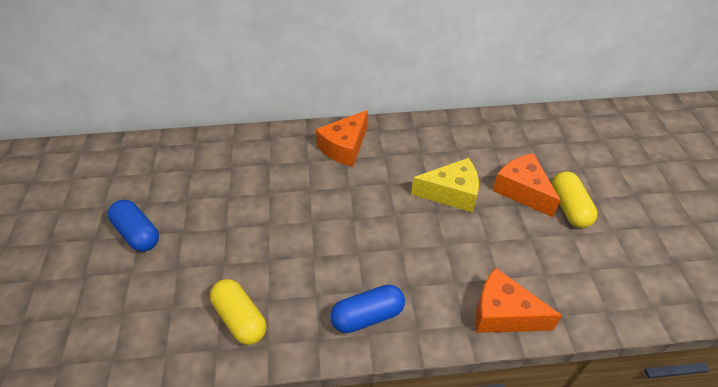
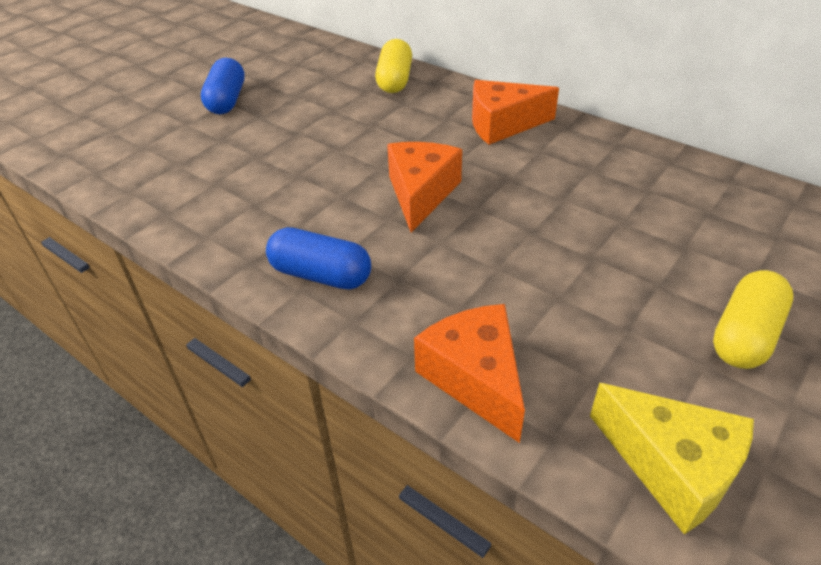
camera: 45 degrees right, 5 degrees down
yellow capsule [210,279,267,345] -> yellow capsule moved to [375,39,412,93]
yellow cheese [411,158,479,212] -> yellow cheese moved to [590,383,754,534]
orange cheese [492,153,561,217] -> orange cheese moved to [387,142,462,232]

